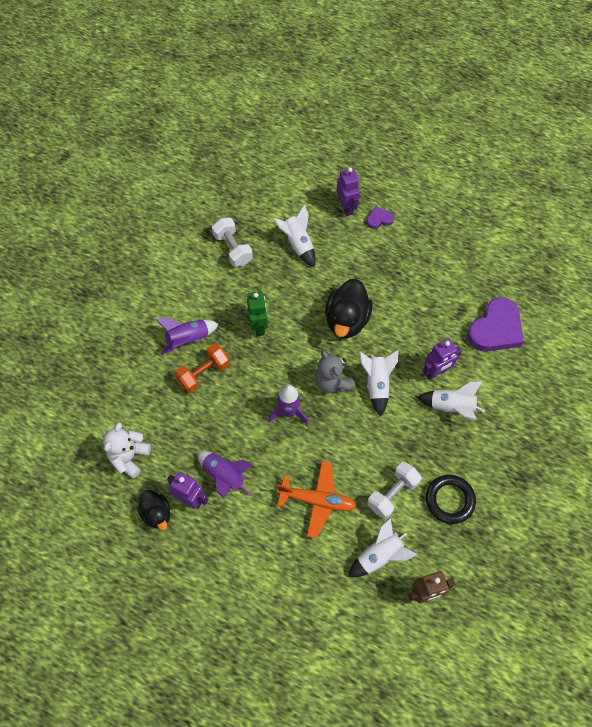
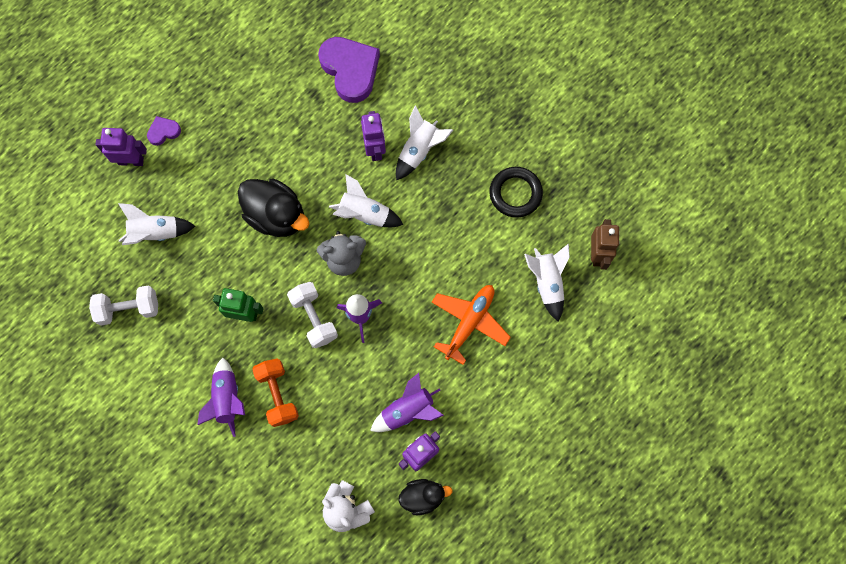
camera: 70 degrees left, 10 degrees up
purple heart [367,207,394,229] -> purple heart turned 60 degrees clockwise [147,116,181,146]
white dumbbell [367,462,422,519] -> white dumbbell moved to [287,282,338,348]

